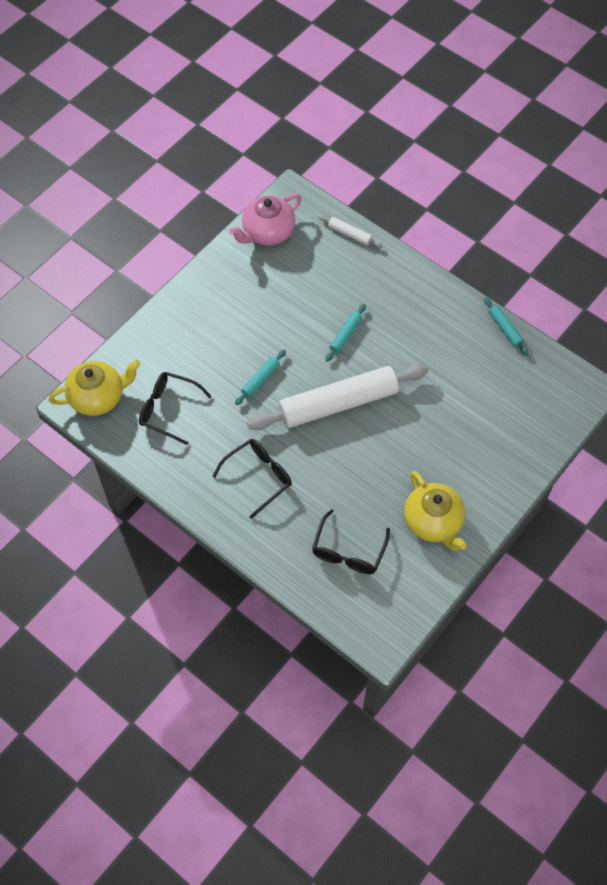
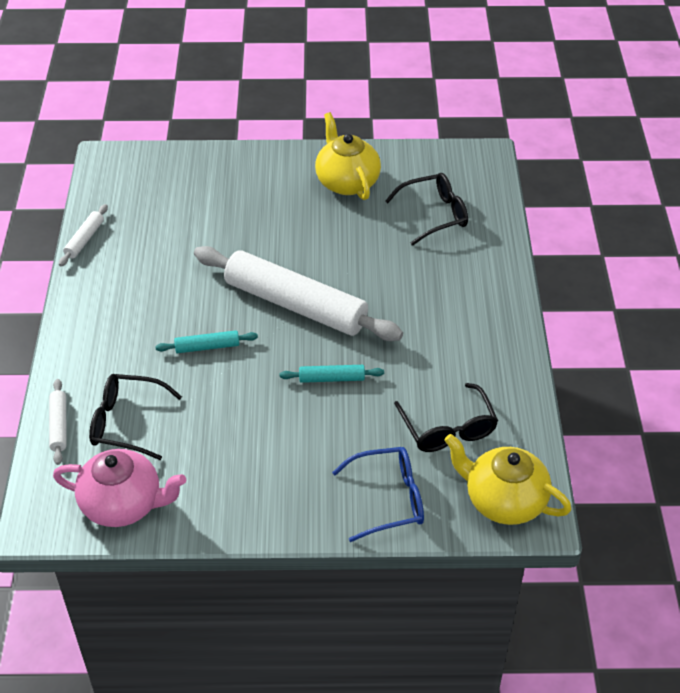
camera: 130 degrees left, 15 degrees down
black glasses [212,439,292,519] -> black glasses moved to [89,374,182,460]
yellow teapot [404,471,467,551] -> yellow teapot turned 45 degrees counterclockwise [315,112,381,200]
turquoise rolling pin [484,297,529,356] -> white rolling pin [59,204,108,266]
none -> blue glasses [332,447,424,542]

